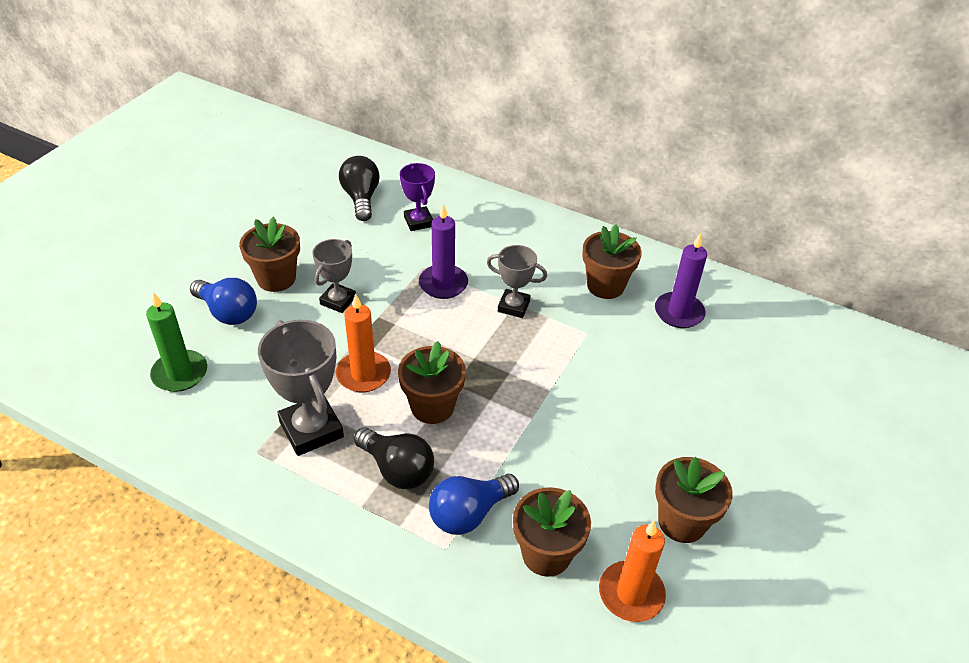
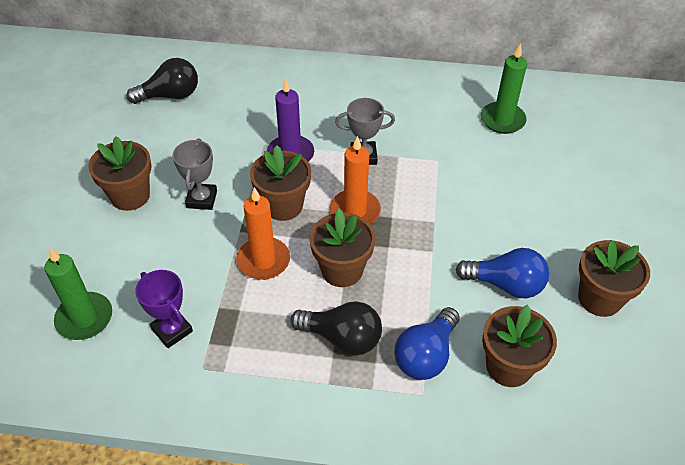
camera: 20 degrees left, 5 degrees up
blue light bulb [190,278,257,325] -> blue light bulb moved to [455,248,549,298]
grey trophy [258,320,344,456] -> none
black light bulb [339,156,380,221] -> black light bulb turned 105 degrees clockwise [127,58,198,104]
purple trophy [400,163,435,231] -> purple trophy moved to [135,270,193,348]
brown flower pot [582,224,642,299] -> brown flower pot moved to [250,145,311,221]
orange candle [599,521,666,622] -> orange candle moved to [330,136,381,224]
purple candle [655,233,707,328] -> green candle [481,44,527,134]

